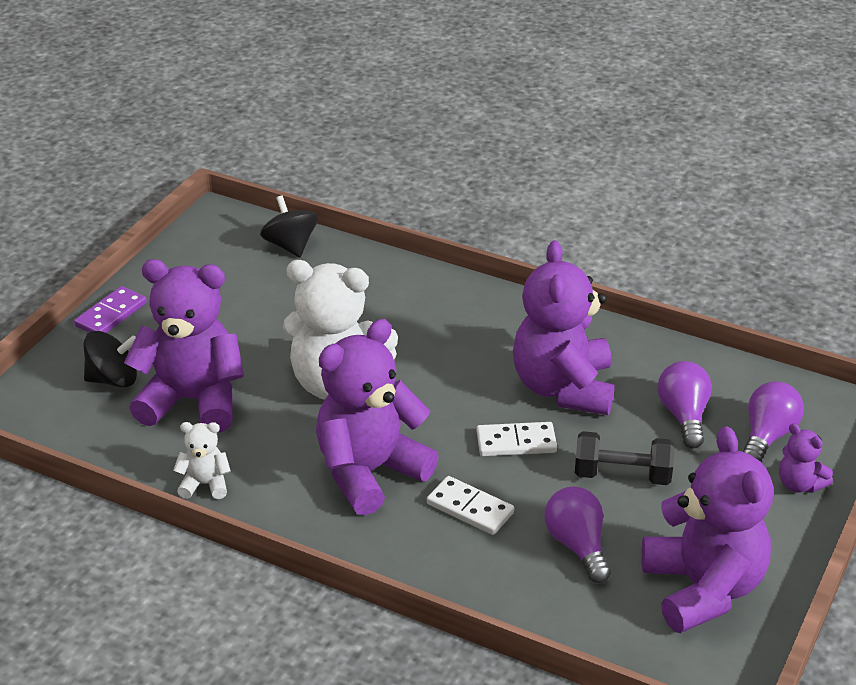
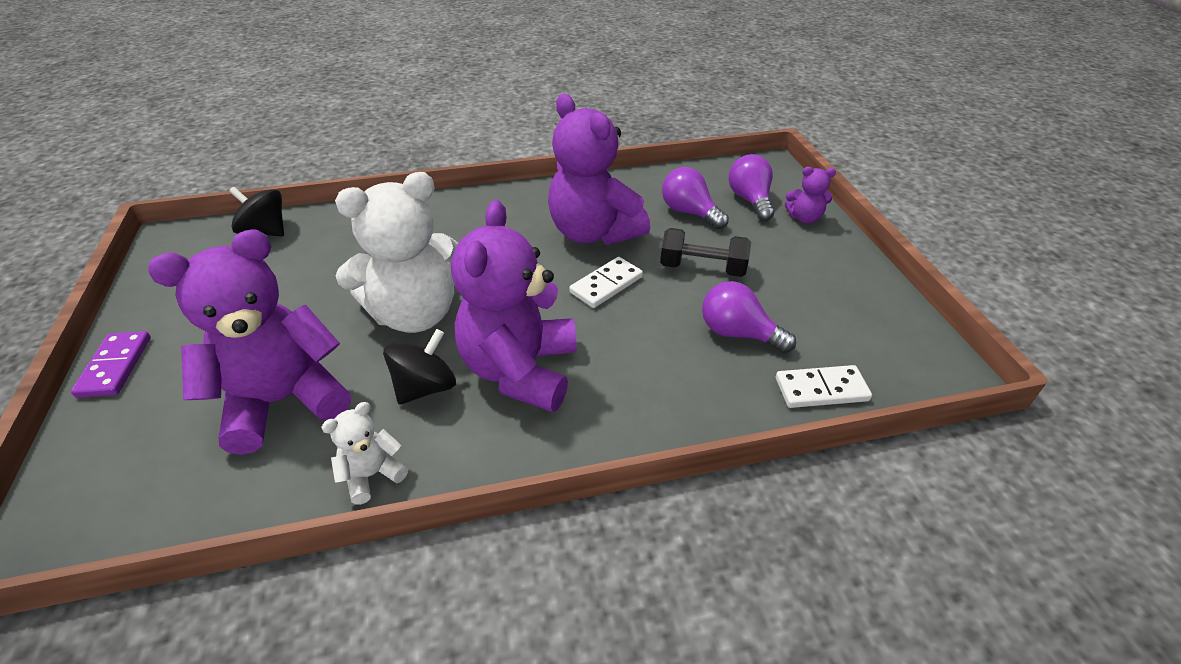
camera: 40 degrees left, 5 degrees up
black spinning top [84,331,137,388] -> black spinning top moved to [383,329,456,405]
white domino [427,476,514,535] -> white domino moved to [776,365,872,408]
black dumbbell [575,431,675,485] -> black dumbbell turned 45 degrees clockwise [660,228,751,277]
purple teddy bear [641,426,773,633] -> none

